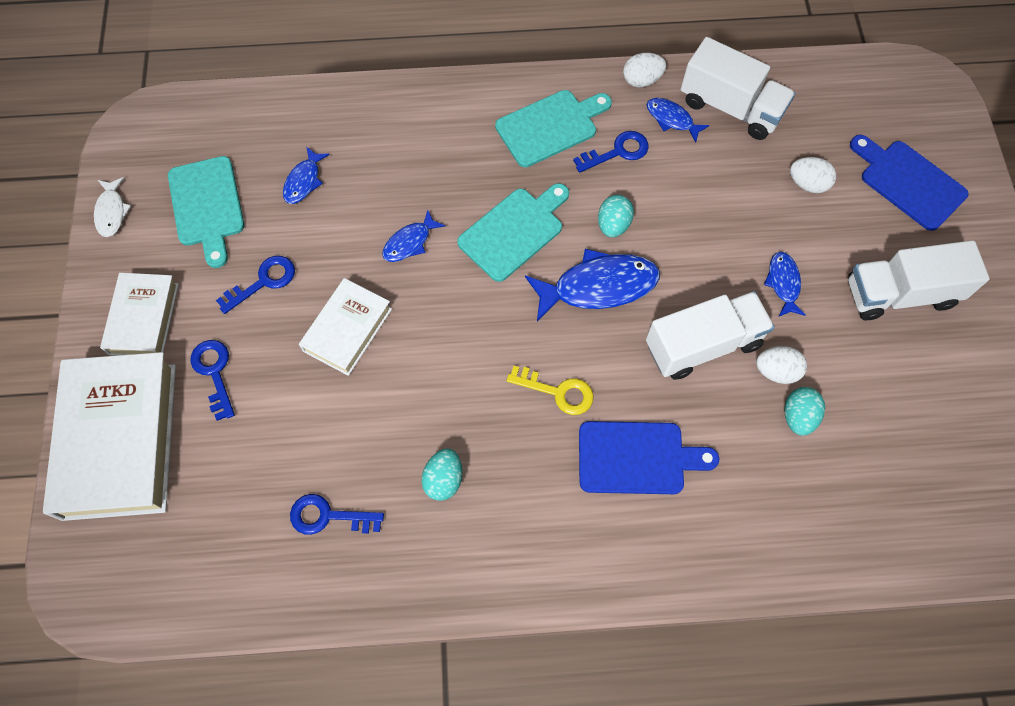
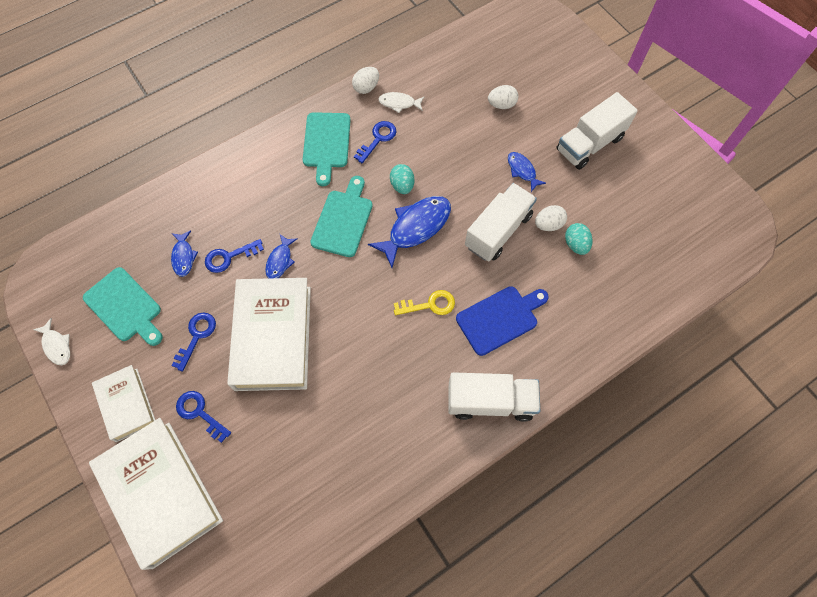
camera: 30 degrees left, 0 degrees up
blue key [290,494,384,535] -> blue key moved to [205,239,264,273]
white book [299,278,392,376] -> white book [227,278,311,391], size x1.78
turquoise egg [422,448,462,501] -> none
turquoise cutting board [495,90,612,167] -> turquoise cutting board turned 150 degrees clockwise [303,112,351,186]
blue fish [647,98,710,143] -> white fish [378,92,425,113]
white truck [681,37,795,140] -> white truck moved to [448,372,540,422]
blue cutting board [850,135,969,231] -> none

